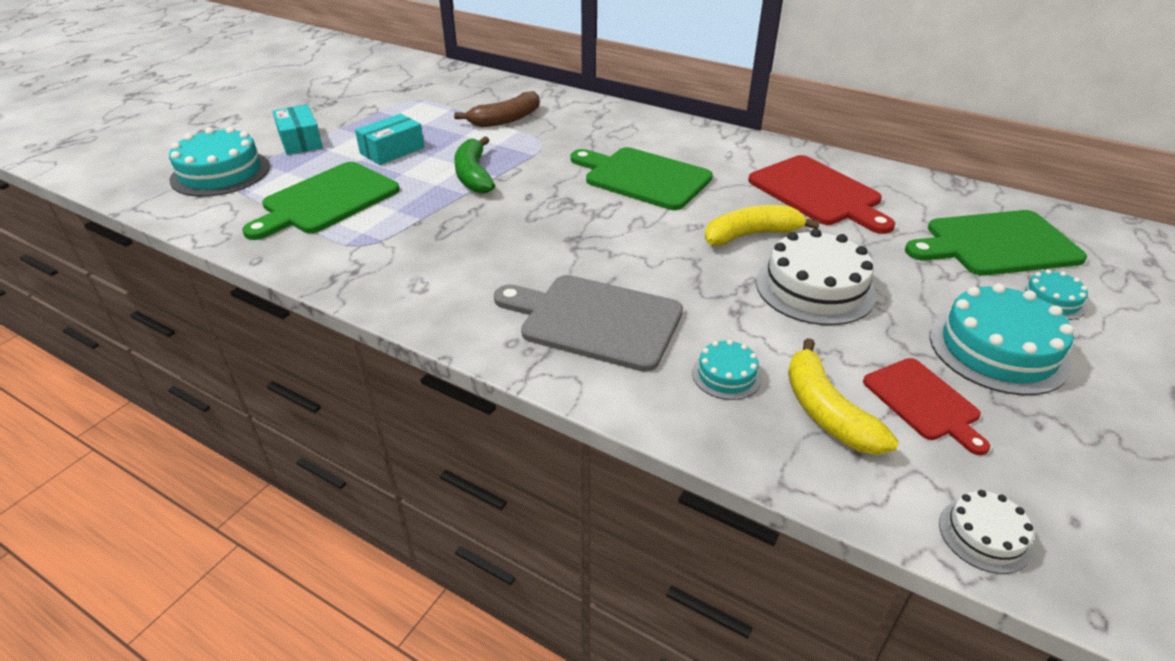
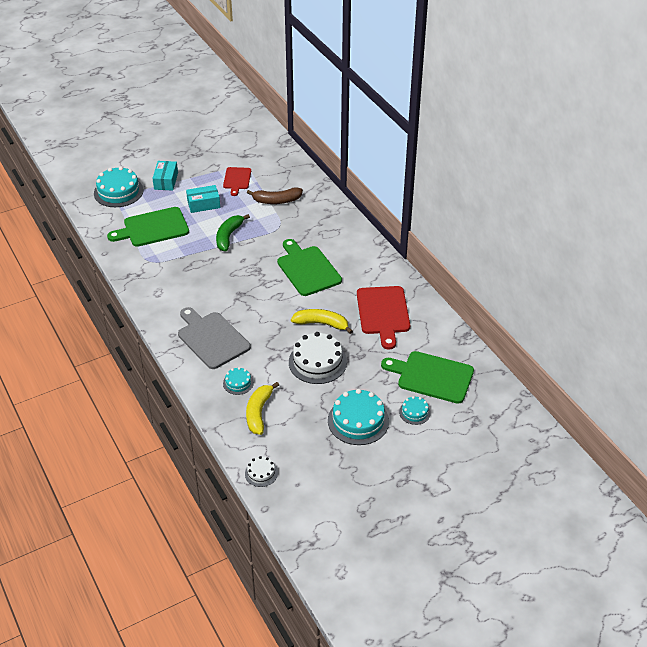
camera: 30 degrees right, 5 degrees up
red cutting board [863,358,990,455] -> red cutting board moved to [223,167,251,196]

